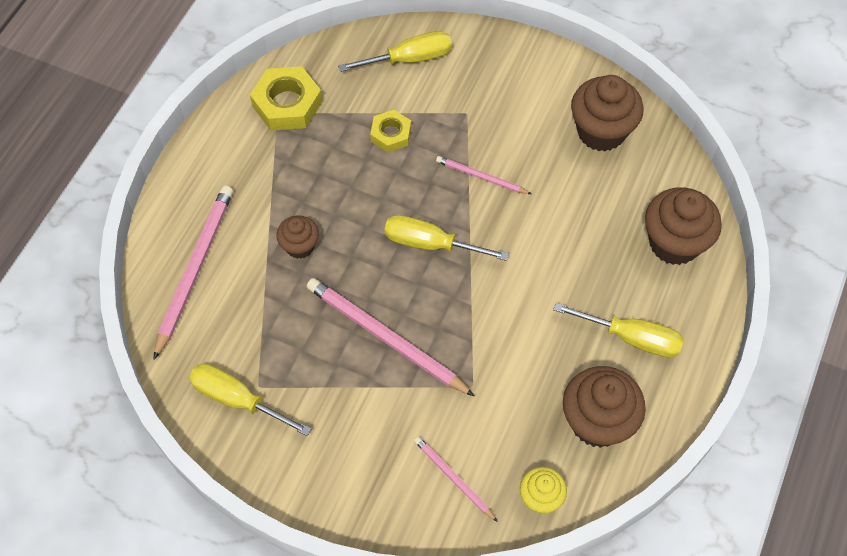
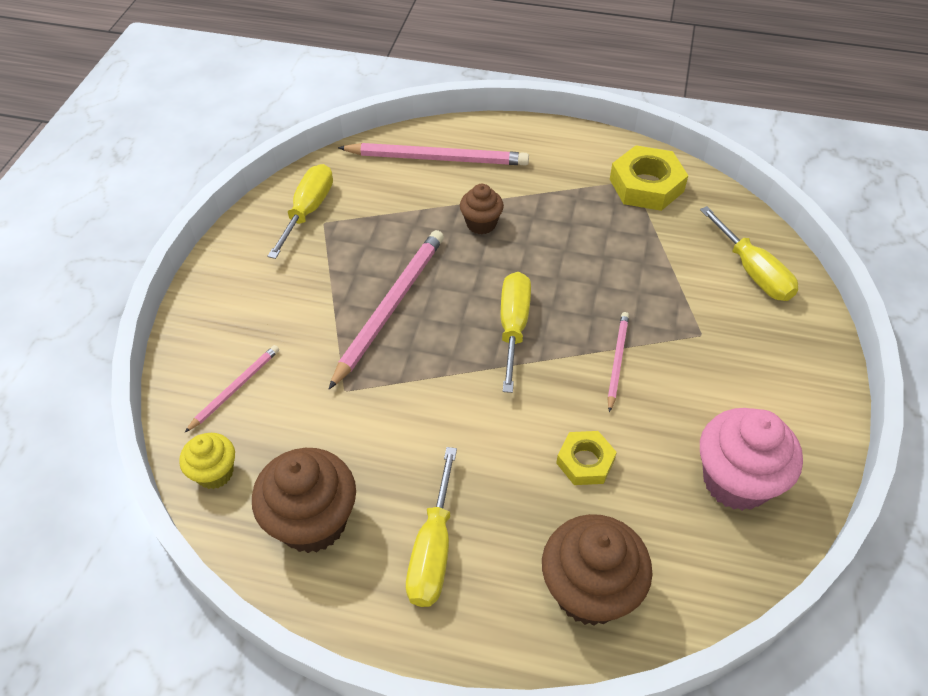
camera: 80 degrees right, 10 degrees down
yellow nut [370,110,411,152] -> yellow nut moved to [556,431,617,485]
brown cupcake [571,75,643,152] -> pink cupcake [700,408,803,511]

